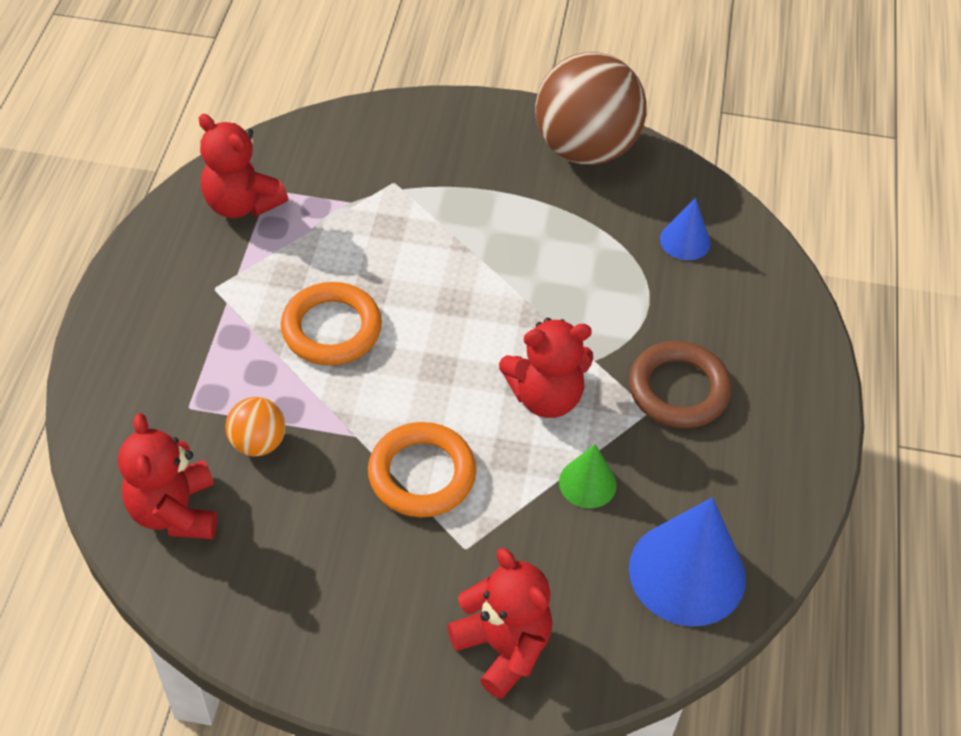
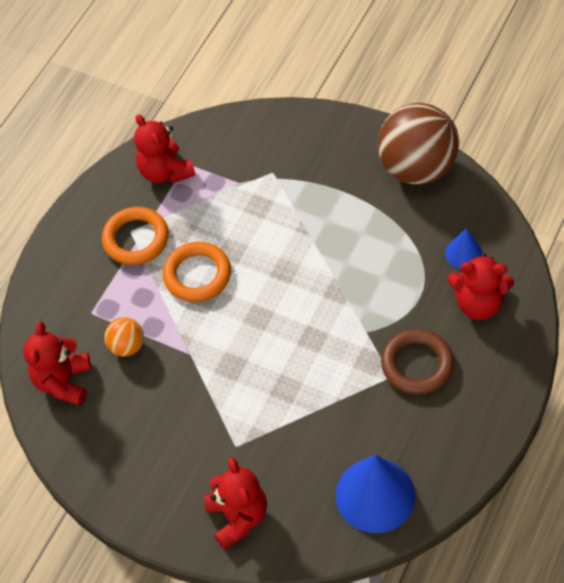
camera: 25 degrees right, 5 degrees up
orange ring [368,422,476,517] -> orange ring moved to [102,207,169,265]
red teddy bear [499,318,593,418] -> red teddy bear moved to [448,253,514,320]
green cone [559,444,617,508] -> none

